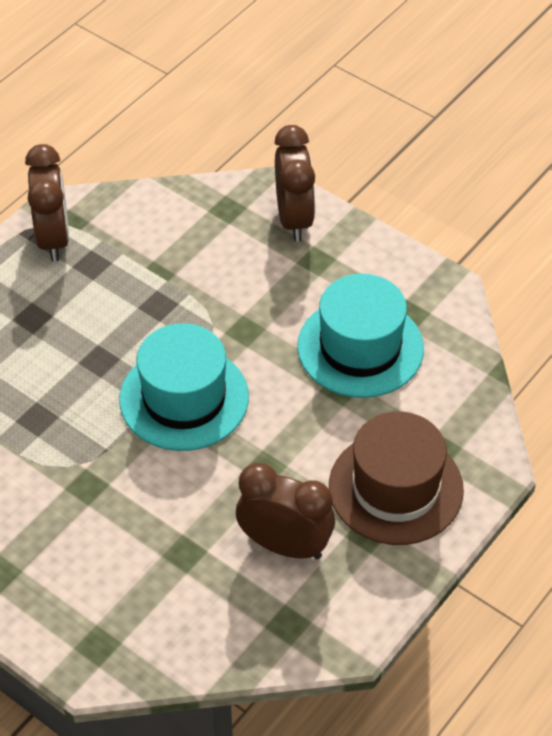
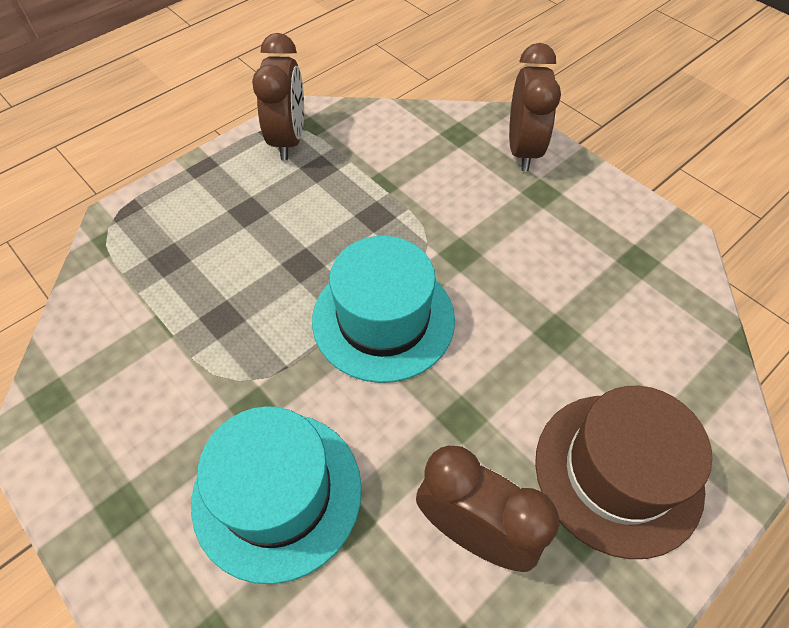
camera: 10 degrees right, 5 degrees up
turquoise hat [297,274,424,398] -> turquoise hat moved to [191,406,362,584]

